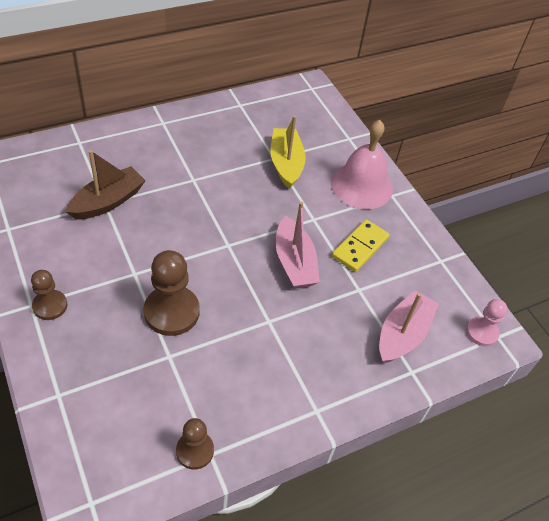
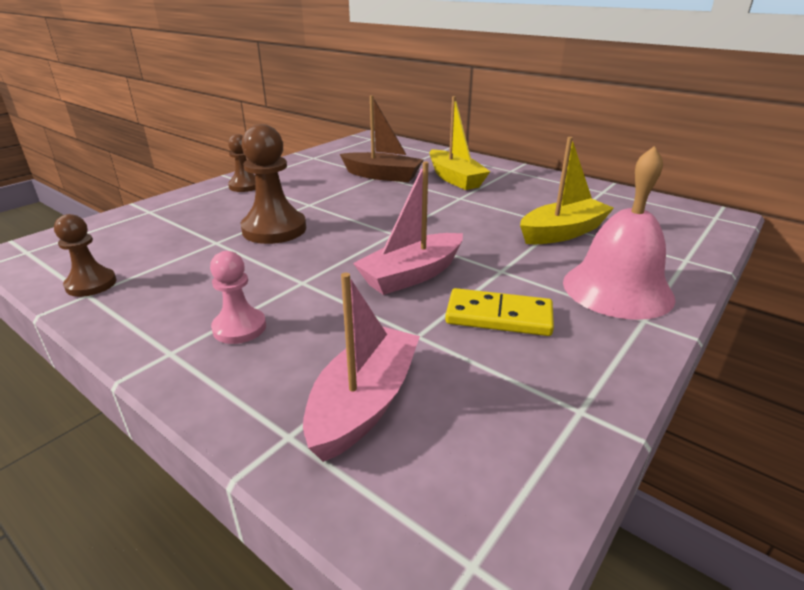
camera: 70 degrees right, 20 degrees down
pink boat [379,290,439,364] -> pink boat turned 75 degrees counterclockwise [303,273,420,462]
pink pawn [466,299,508,347] -> pink pawn moved to [210,251,266,344]
none -> yellow boat [429,96,490,190]

